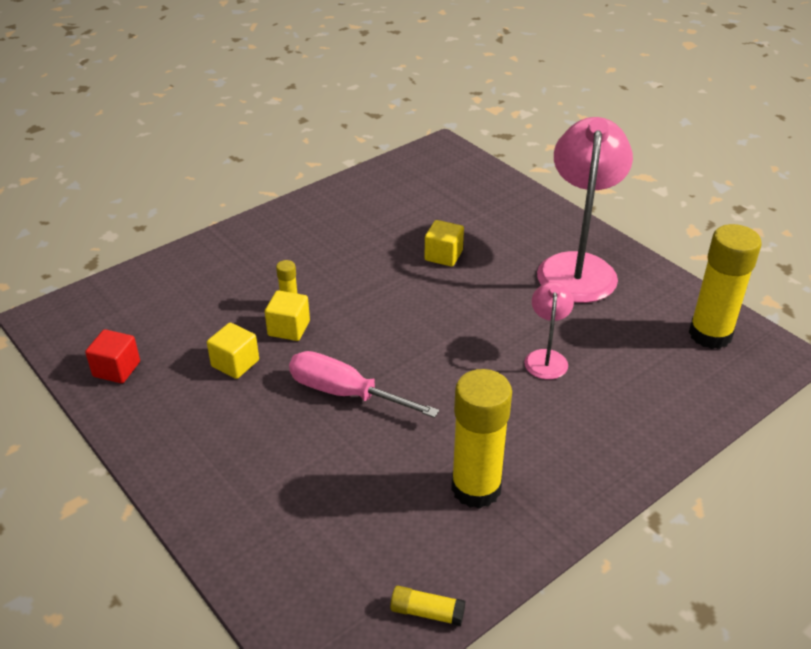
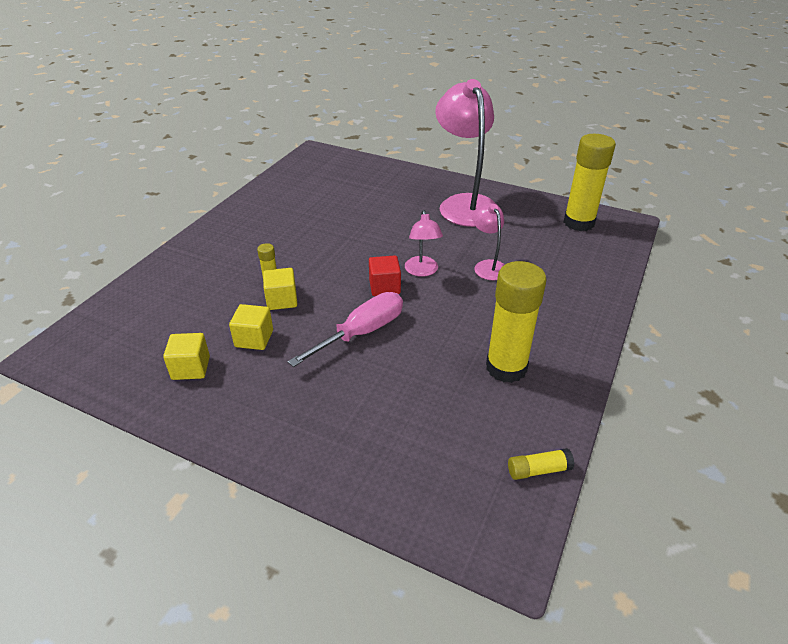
camera: 25 degrees left, 0 degrees up
red cube [85,329,140,383] -> red cube moved to [369,255,401,296]
pink screwdriver [289,351,439,418] -> pink screwdriver turned 135 degrees clockwise [288,292,403,367]
yellow cube [425,220,464,267] -> yellow cube moved to [163,333,210,380]
none -> pink lamp [405,210,443,277]

